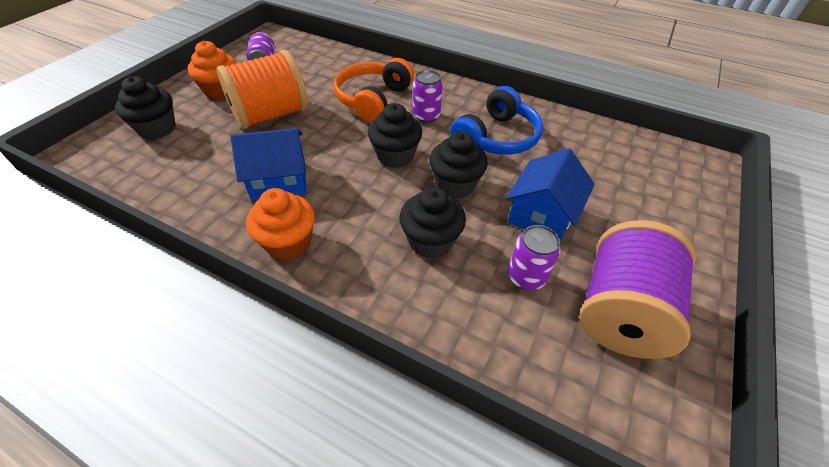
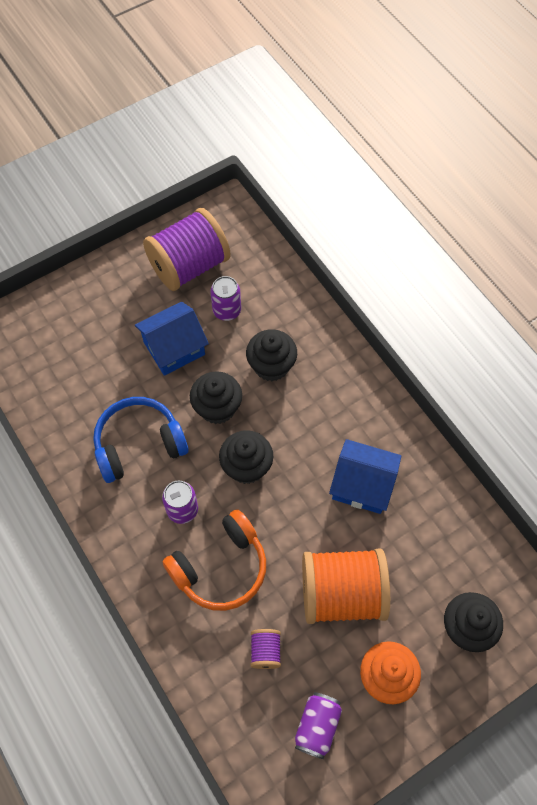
camera: 150 degrees left, 15 degrees up
orange cupcake [246,188,315,260] -> none
none -> purple spool [251,629,281,669]

